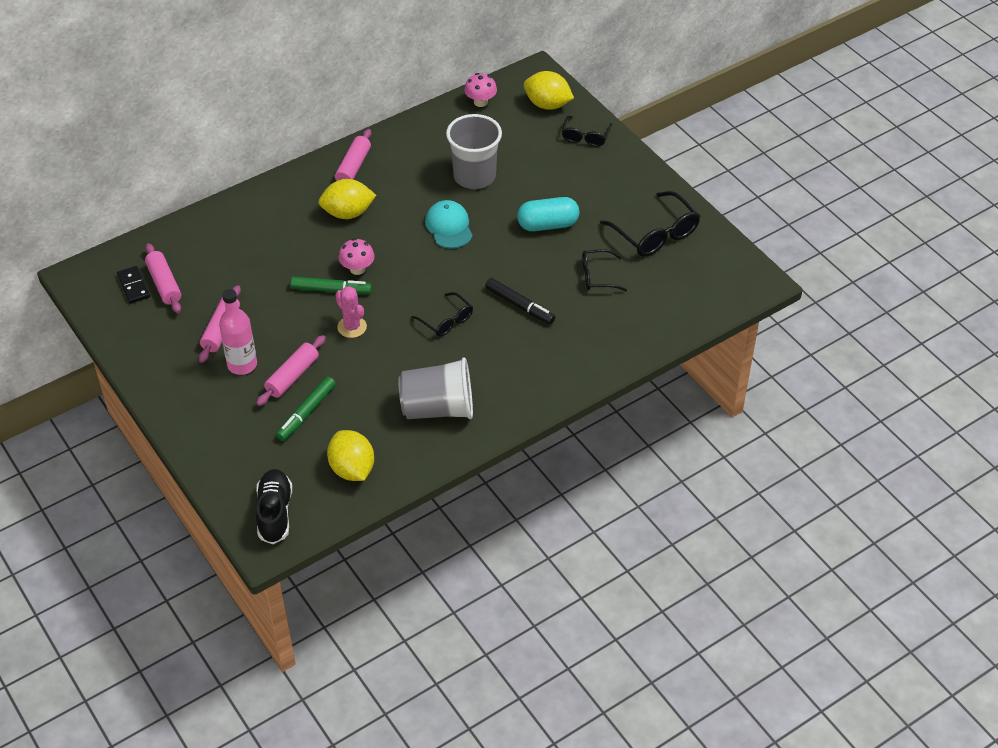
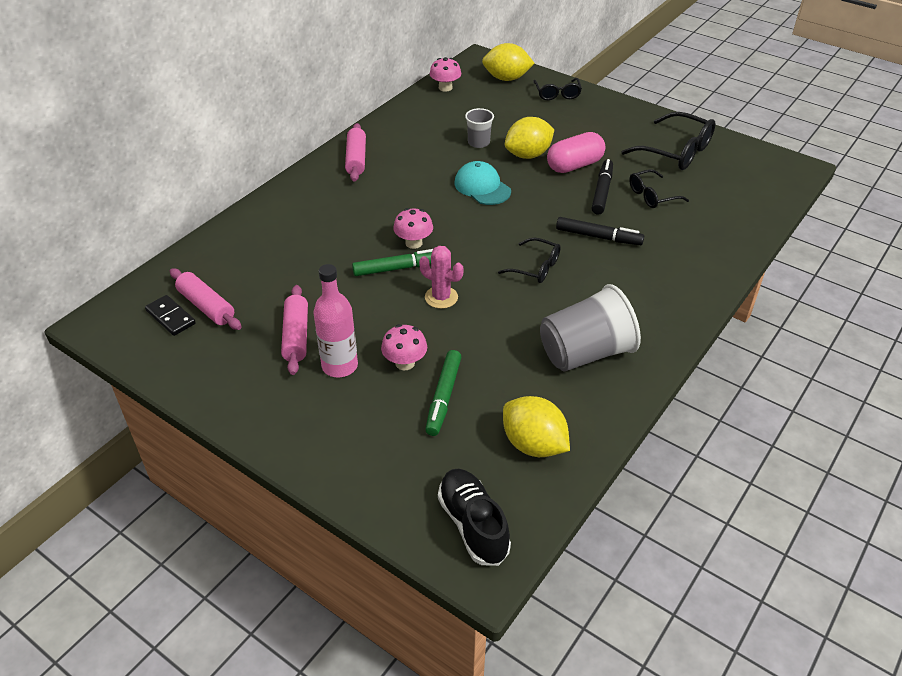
camera: 20 degrees left, 5 degrees down
pink rolling pin [256,335,326,406] -> pink mushroom [381,324,427,370]
yellow lemon [318,179,376,219] -> yellow lemon moved to [505,117,554,159]
grey cup [446,114,502,189] -> grey cup [465,108,494,148], size x0.52
turquoise capsule [517,197,580,231] -> pink capsule [547,132,605,173]
none -> black marker [592,159,613,215]

